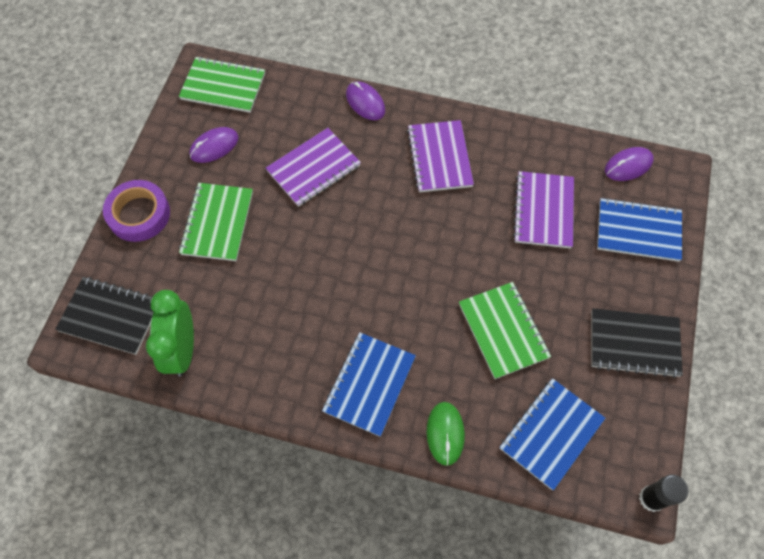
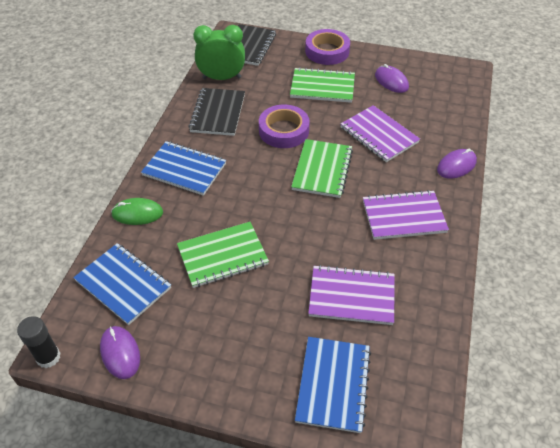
camera: 90 degrees right, 15 degrees down
green notebook [179,56,265,113] -> green notebook moved to [291,139,353,198]
black notebook [592,308,683,378] -> black notebook moved to [188,88,245,136]
purple mouse [605,147,654,181] -> purple mouse moved to [100,326,140,379]
none -> purple tape [259,105,310,148]

